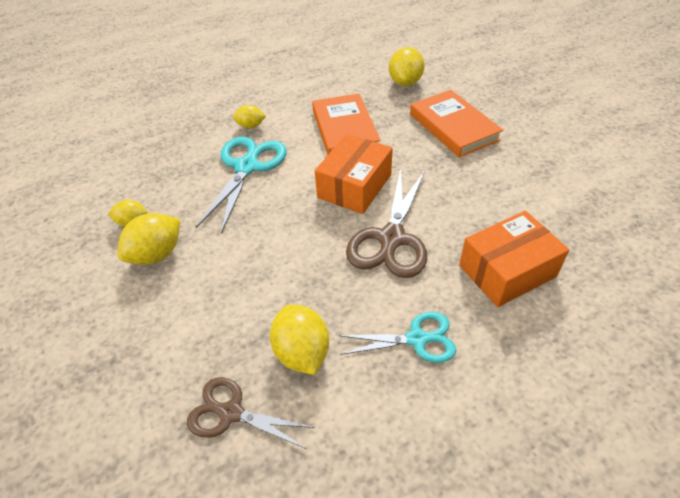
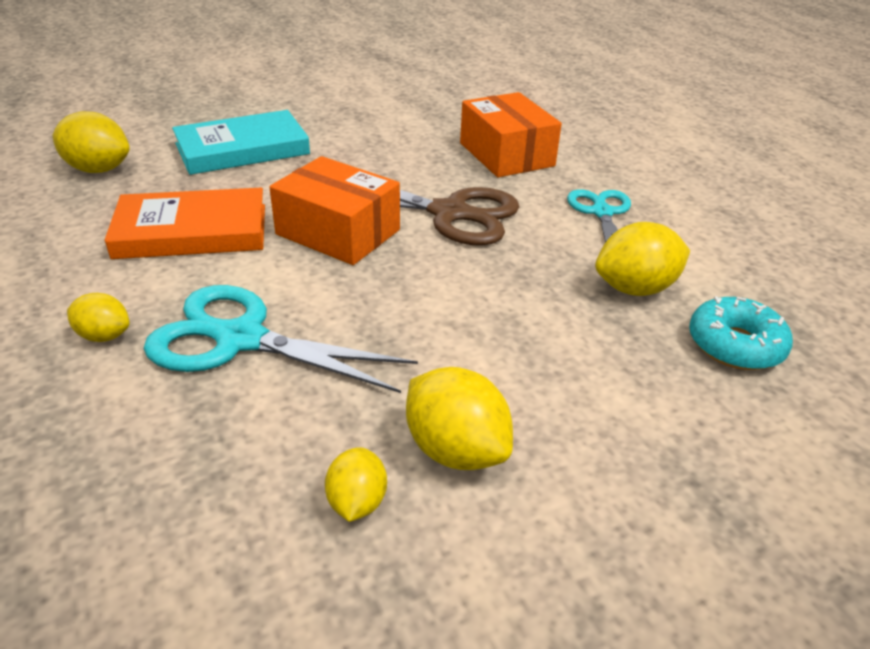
camera: 90 degrees left, 10 degrees down
brown scissors [187,377,315,449] -> turquoise donut [689,296,793,370]
yellow lemon [233,105,266,128] -> yellow lemon turned 75 degrees counterclockwise [67,293,130,342]
orange book [410,90,503,158] -> turquoise book [172,110,310,175]

